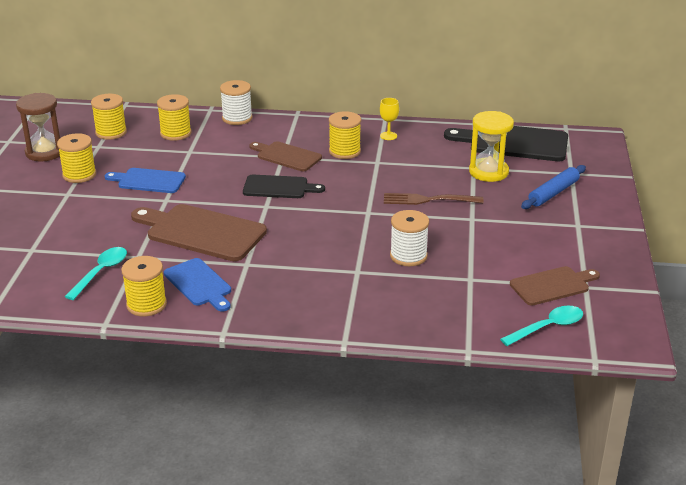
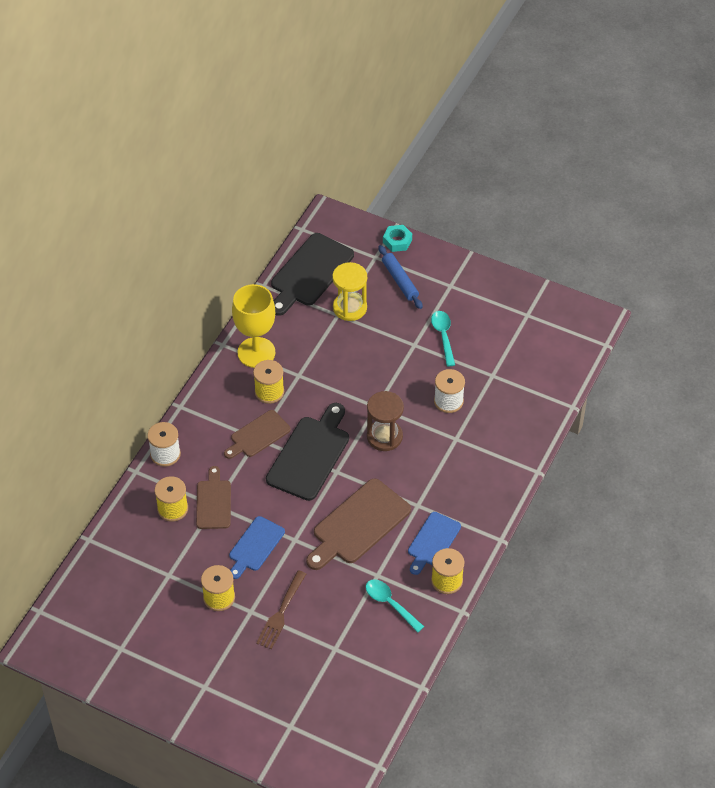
camera: 70 degrees left, 20 degrees up
brown hourglass [16,93,60,162] -> brown hourglass moved to [367,391,404,451]
yellow spool [91,94,127,140] -> none
blue cutting board [164,258,231,312] -> blue cutting board turned 135 degrees clockwise [408,512,461,575]
black cutting board [243,175,325,198] -> black cutting board [266,403,349,501], size x1.63
yellow goblet [380,98,399,140] -> yellow goblet [232,284,275,368], size x2.35
brown fork [384,193,483,205] -> brown fork moved to [256,570,306,650]
turquoise spoon [500,306,583,346] -> turquoise spoon moved to [431,311,455,367]
brown cutting board [510,266,600,305] -> brown cutting board moved to [196,466,231,529]
none -> turquoise nut [383,225,412,252]

